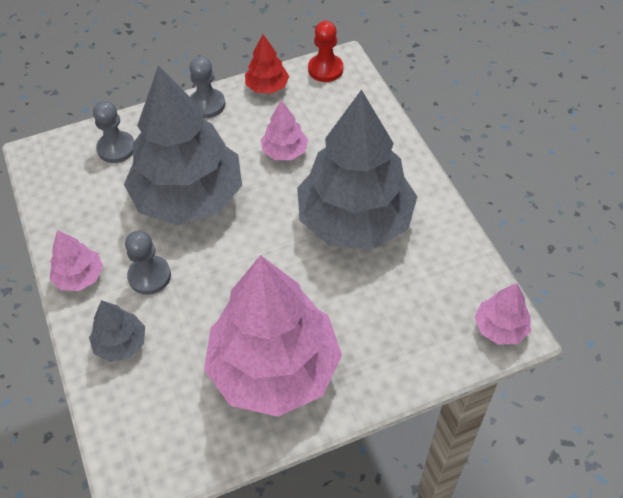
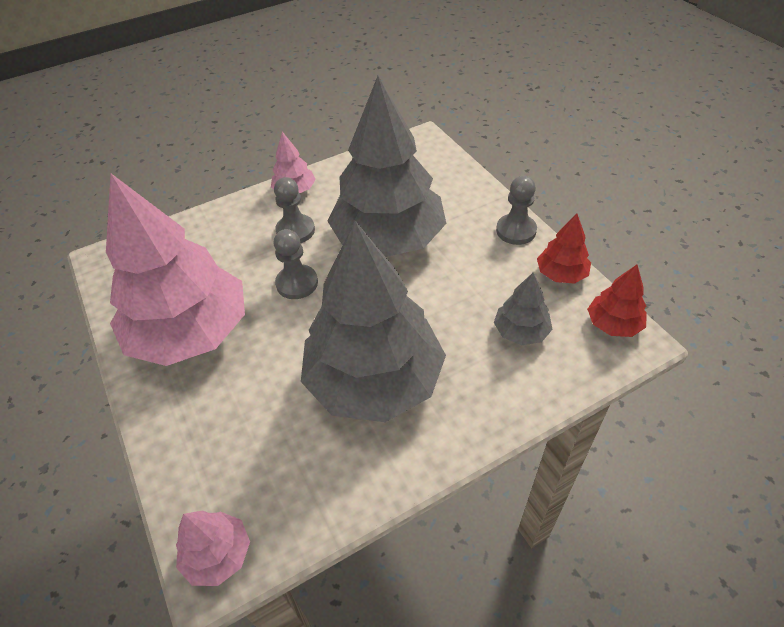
camera: 85 degrees right, 5 degrees down
grey tree [89,300,145,362] -> grey tree moved to [494,273,553,345]
grey pawn [93,101,134,163] -> grey pawn moved to [274,229,318,299]
pink tree [261,100,308,160] -> none
red pawn [308,21,343,82] -> red tree [587,265,647,337]

